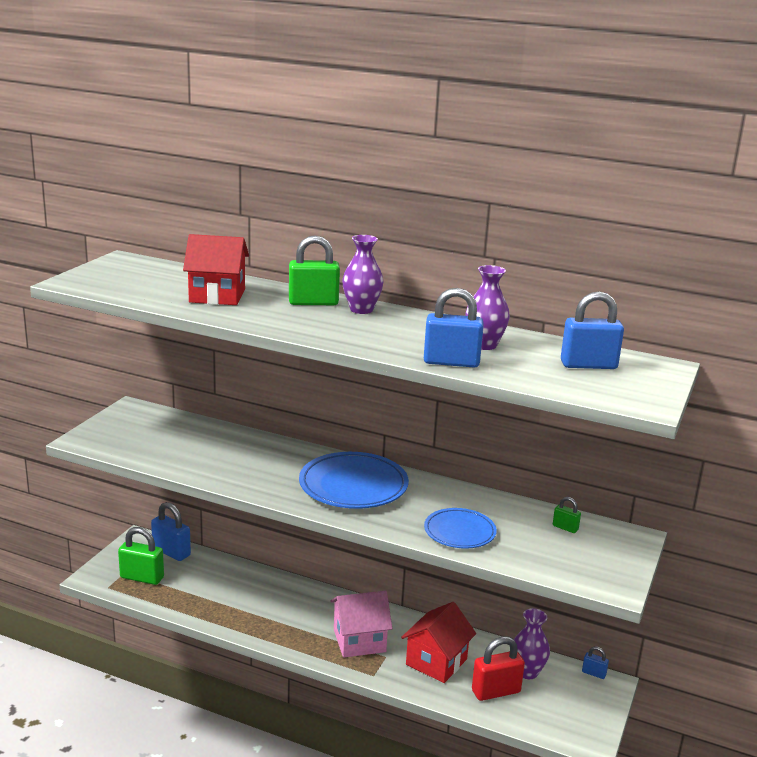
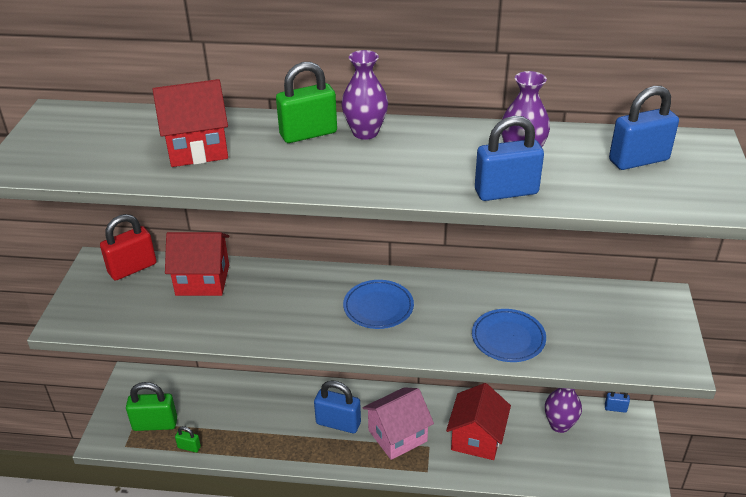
camera: 15 degrees left, 15 degrees up
blue padlock [151,502,191,561] -> blue padlock moved to [314,380,361,433]
blue plate [299,452,409,509] -> blue plate [343,280,414,329], size x0.62
red padlock [472,637,525,701] -> red padlock moved to [100,214,156,280]
green padlock [553,497,581,533] -> green padlock moved to [175,426,201,453]
none -> red house [165,232,229,296]

